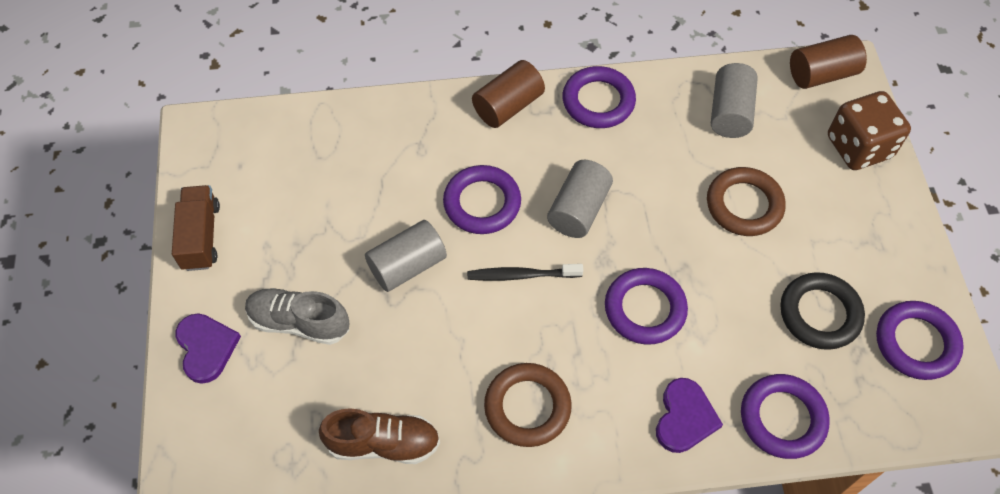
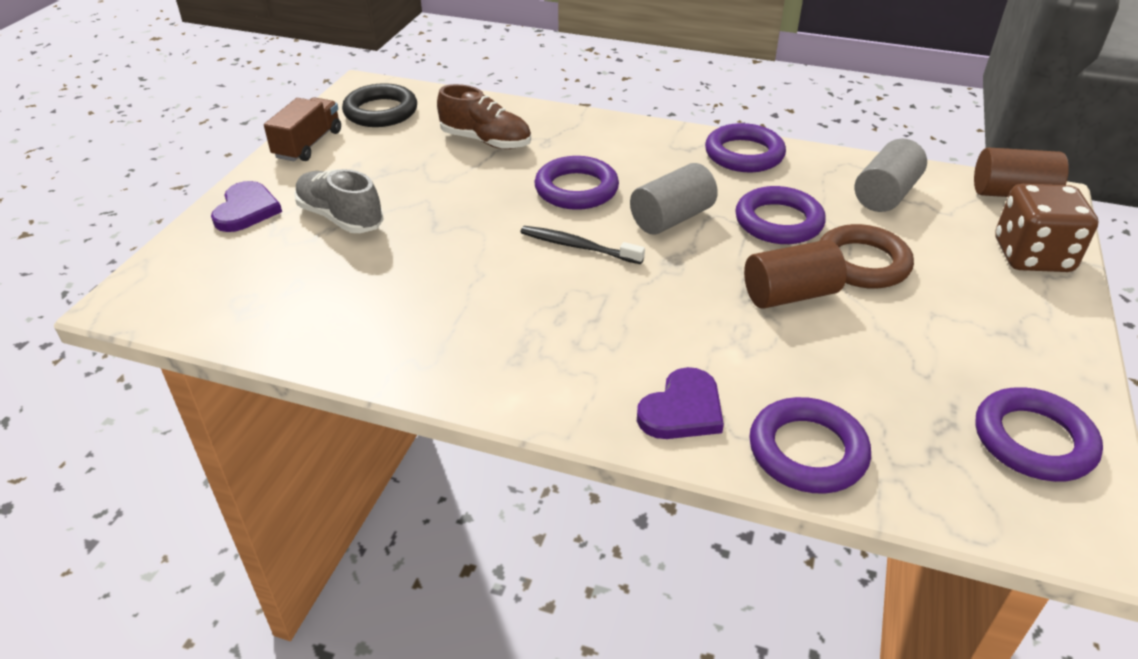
camera: 25 degrees right, 20 degrees down
brown shoe [319,408,440,464] -> brown shoe moved to [437,84,531,149]
grey cylinder [365,220,447,292] -> none
brown cylinder [472,60,545,128] -> brown cylinder moved to [744,240,847,308]
brown ring [484,363,572,447] -> none
purple ring [605,268,688,344] -> purple ring moved to [735,186,826,244]
black ring [780,272,865,350] -> black ring moved to [342,83,417,127]

